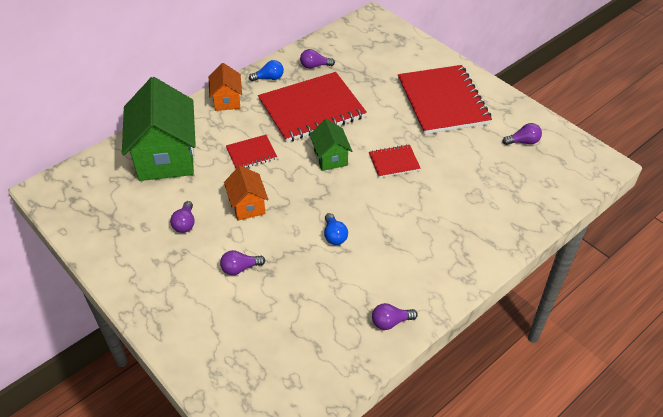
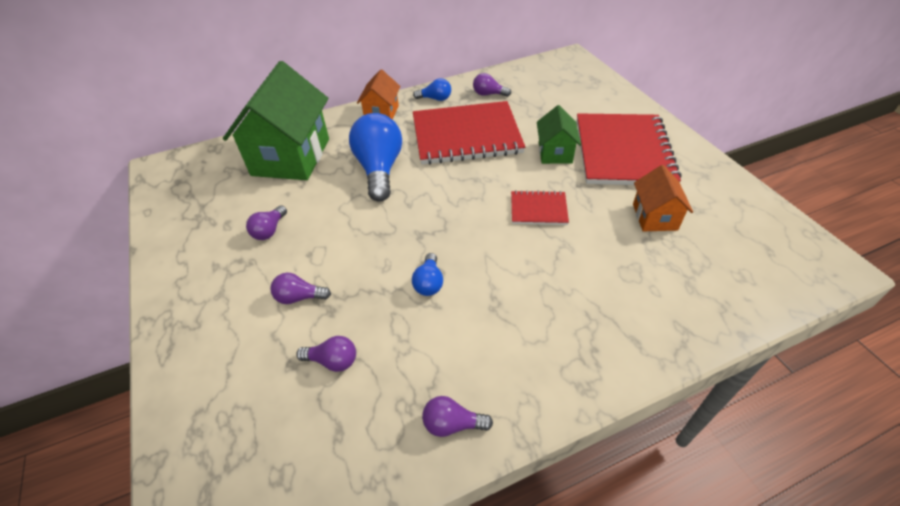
camera: 20 degrees right, 0 degrees up
orange house [224,166,268,220] -> orange house moved to [633,165,693,231]
red notebook [226,135,277,169] -> blue light bulb [349,113,402,202]
green house [310,119,352,171] -> green house moved to [537,105,581,164]
purple light bulb [502,123,542,145] -> purple light bulb moved to [296,336,356,372]

